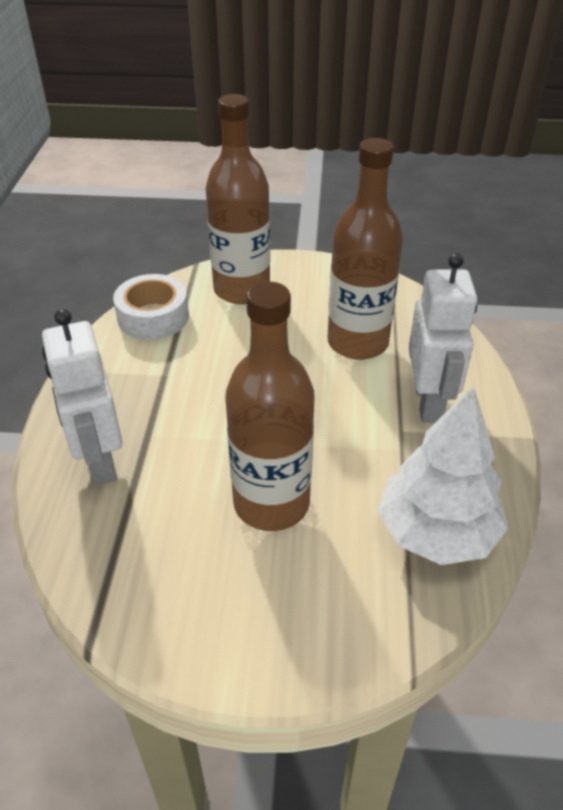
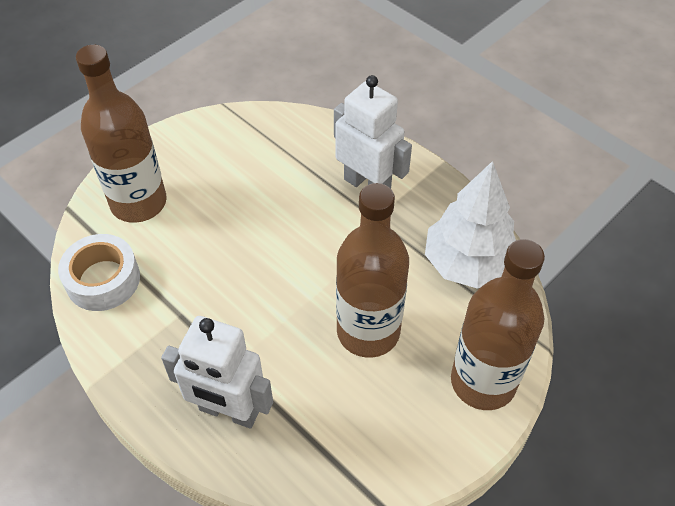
camera: 50 degrees left, 10 degrees up
brown bottle [327,138,403,360] -> brown bottle moved to [451,239,545,410]

